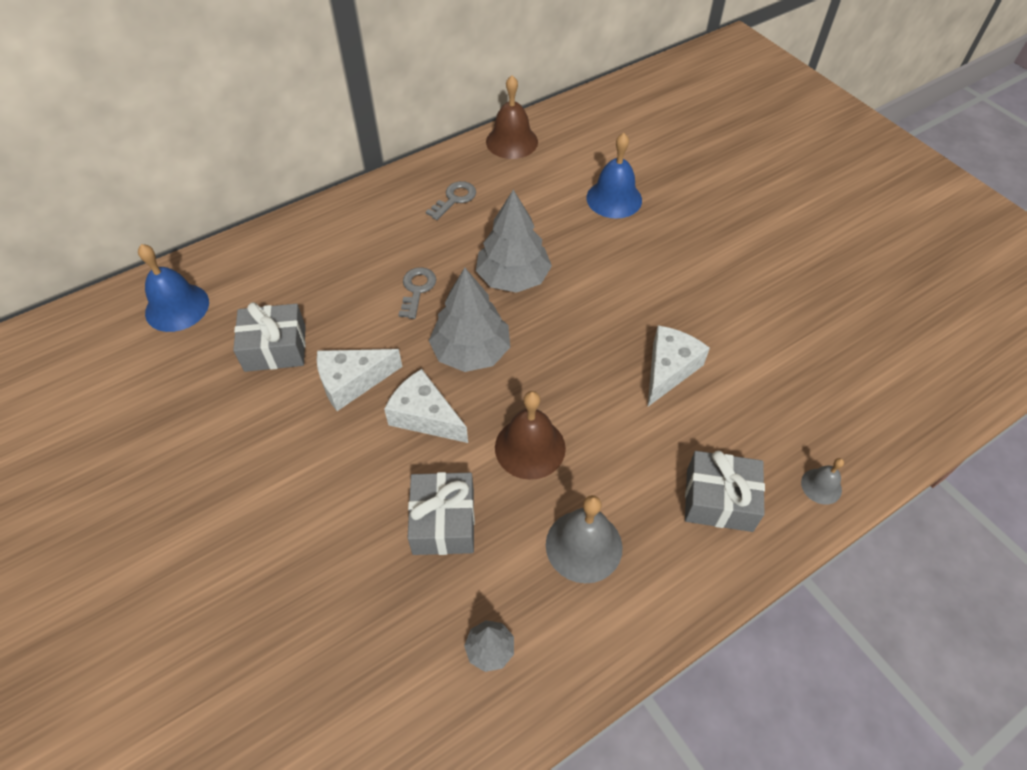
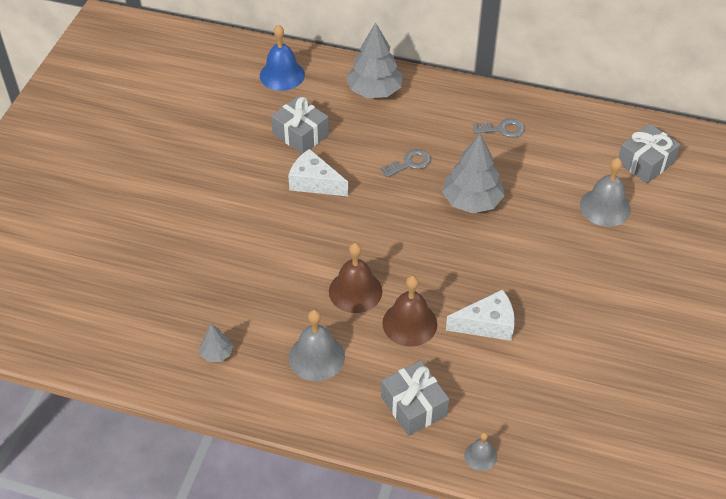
camera: 50 degrees right, 5 degrees down
white cheese [384,369,468,443] -> none
grey gift [408,472,475,555] -> grey gift moved to [618,124,680,183]
grey tree [429,268,510,372] -> grey tree moved to [346,22,403,98]
brown bell [486,75,538,159] -> brown bell moved to [382,276,437,347]
blue bell [586,133,642,219] -> grey bell [580,158,631,227]

